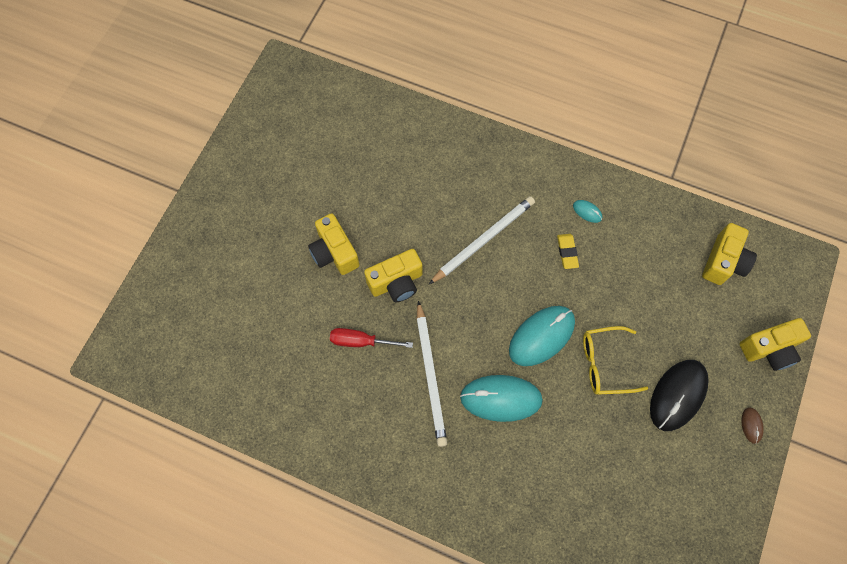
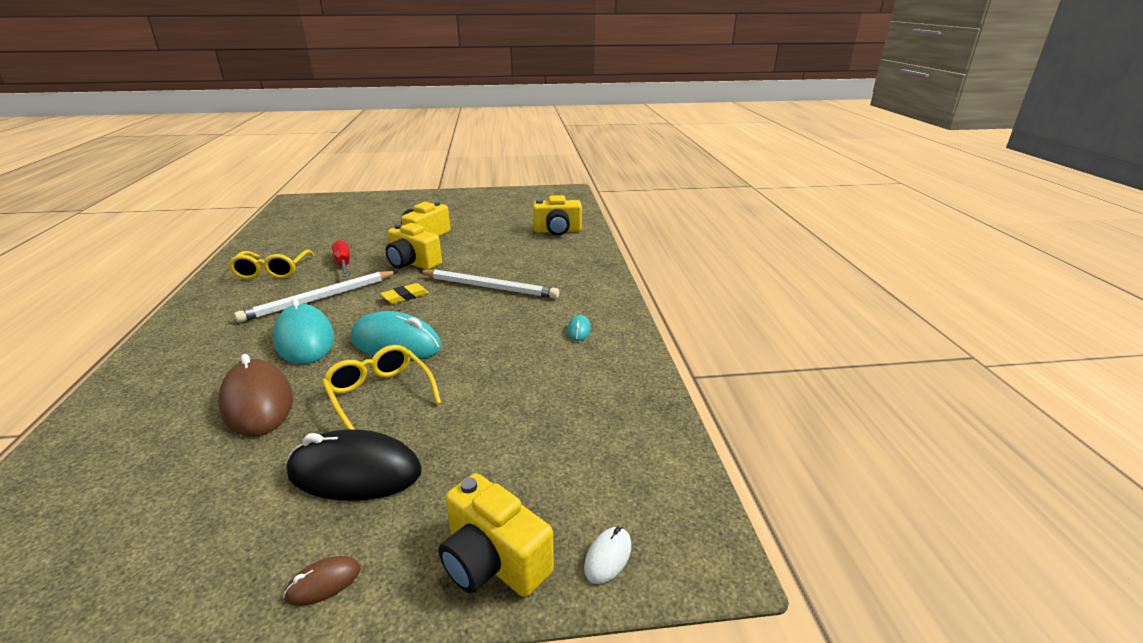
camera: 60 degrees right, 40 degrees down
yellow eraser [557,234,579,269] -> yellow eraser moved to [380,283,429,304]
yellow camera [702,223,757,285] -> yellow camera moved to [533,195,582,236]
none -> brown mouse [218,354,293,437]
none -> yellow glasses [228,250,314,279]
none -> white mouse [584,527,631,584]

